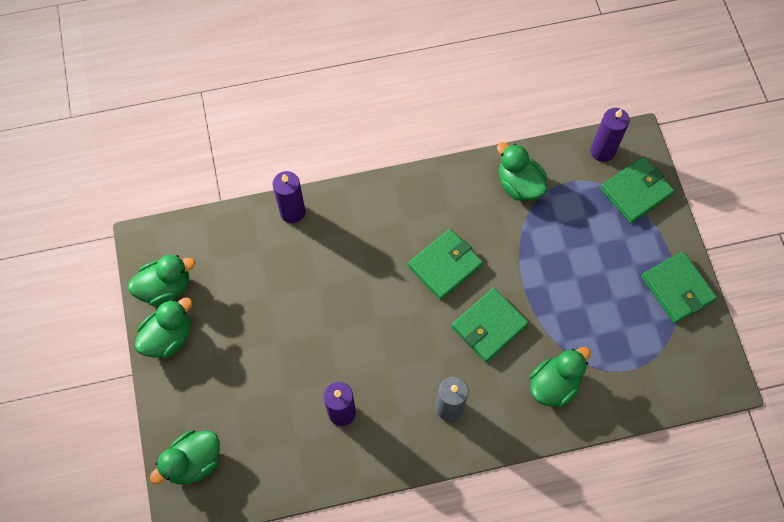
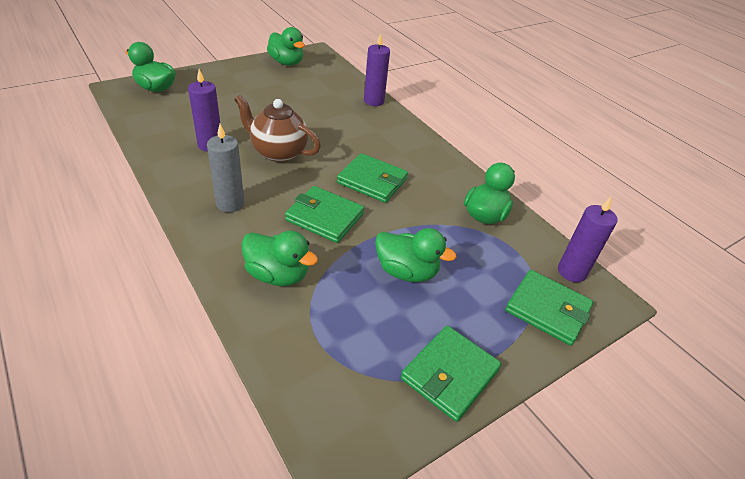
camera: 65 degrees right, 25 degrees down
green duck [134,297,192,358] -> green duck moved to [375,228,456,282]
none -> brown teapot [234,95,321,162]

